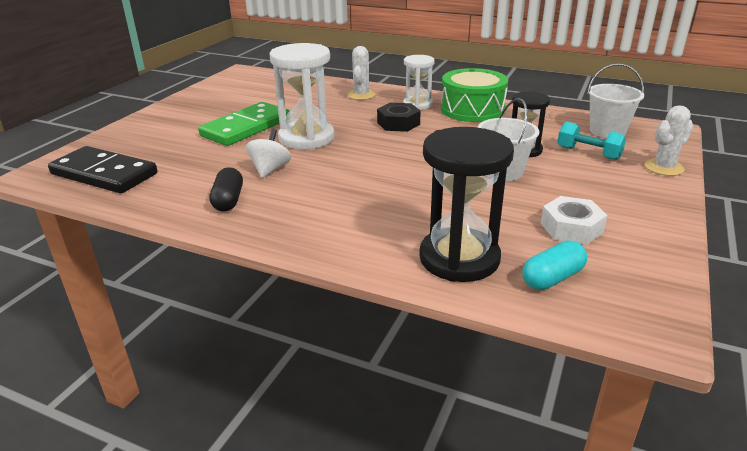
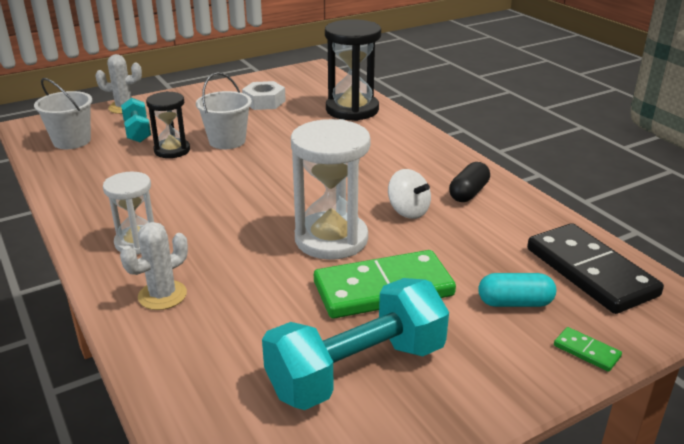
camera: 145 degrees left, 0 degrees up
white spinning top [246,129,291,178] -> white spinning top turned 90 degrees counterclockwise [388,169,431,219]
black nut [377,103,421,132] -> none
green drum [441,68,508,122] -> none
turquoise capsule [522,241,587,290] -> turquoise capsule moved to [478,273,556,307]
none -> turquoise dumbbell [262,278,449,410]
none -> green domino [554,327,622,372]

